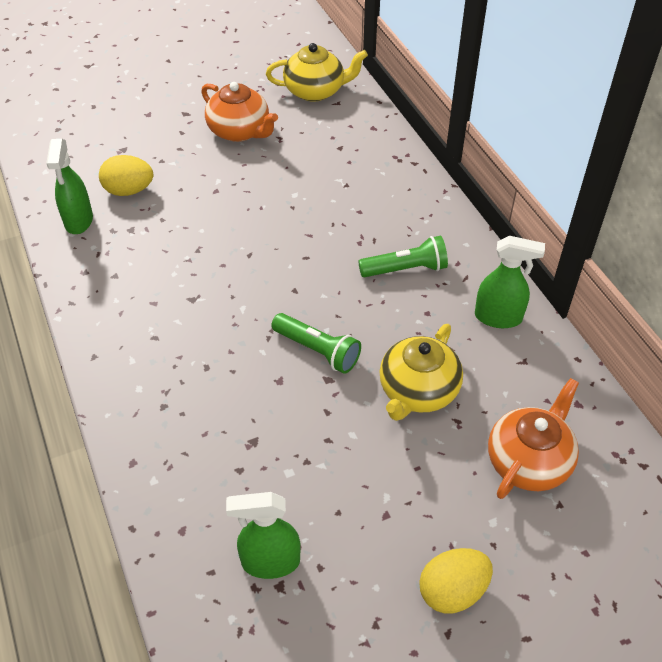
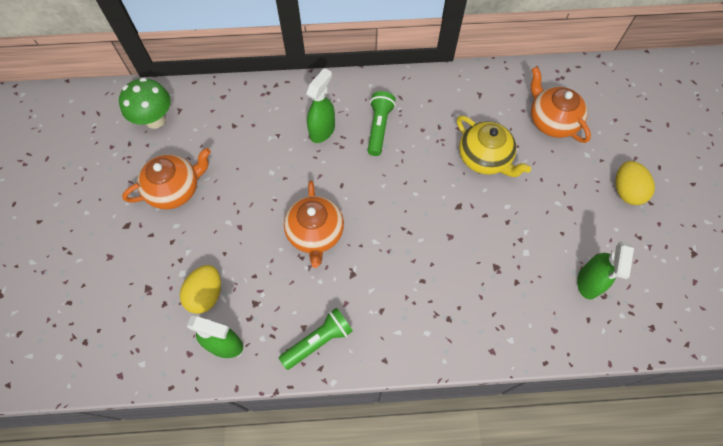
camera: 70 degrees left, 15 degrees up
yellow teapot [266,43,368,102] -> green mushroom [119,78,171,129]
green flashlight [271,313,361,374] -> green flashlight moved to [279,308,353,370]
green spray bottle [475,236,545,328] -> green spray bottle moved to [306,68,335,143]
none -> orange teapot [284,180,344,268]

